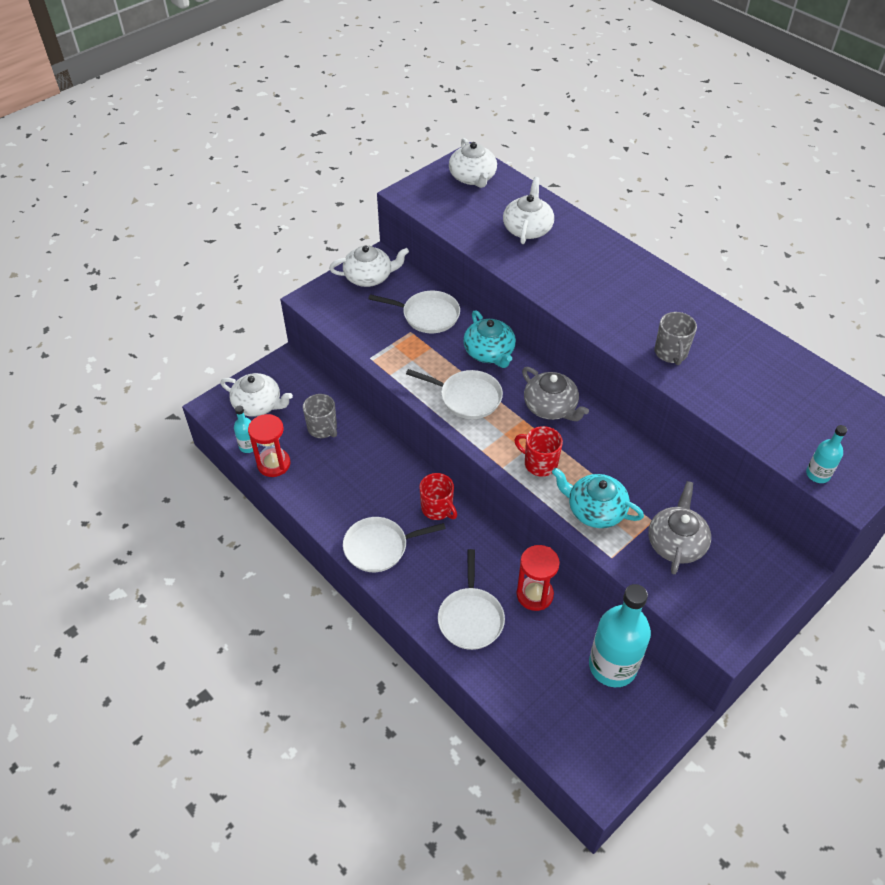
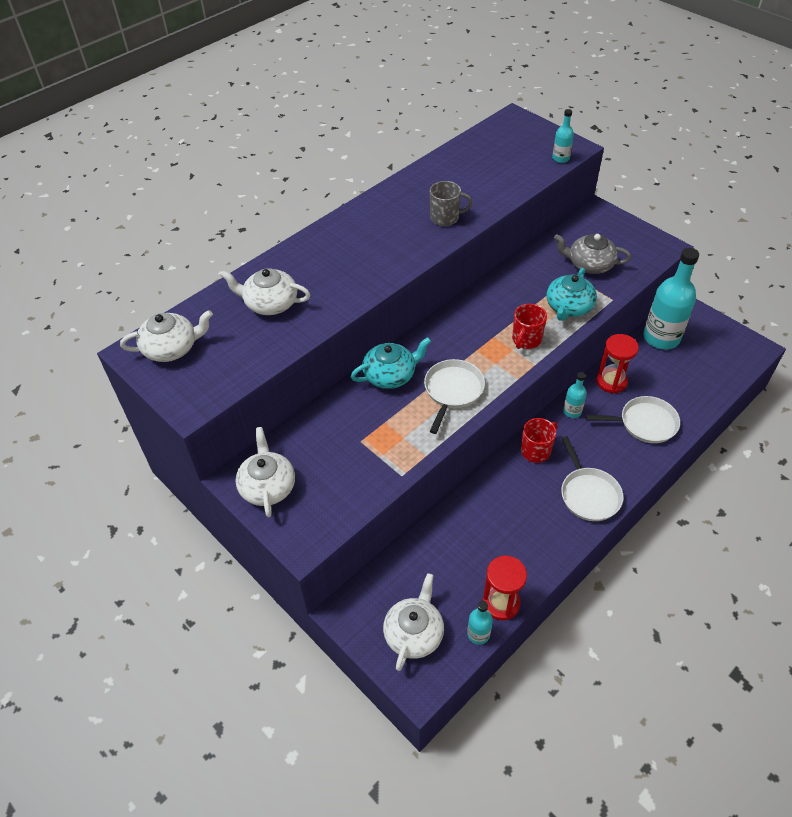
camera: 90 degrees left, 0 degrees up
grey mug [303,394,337,438] -> none
white pan [368,291,460,333] -> none
grey teapot [522,367,589,421] -> none
none -> turquoise bottle [563,372,587,418]

